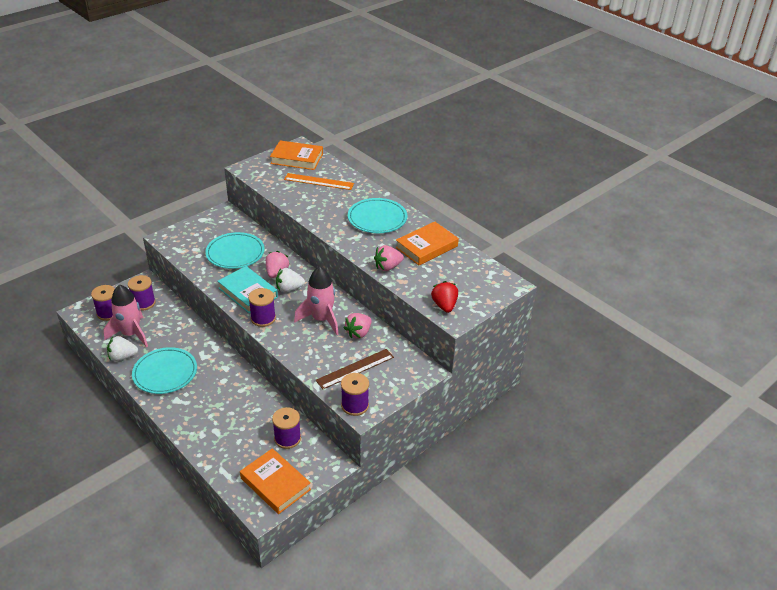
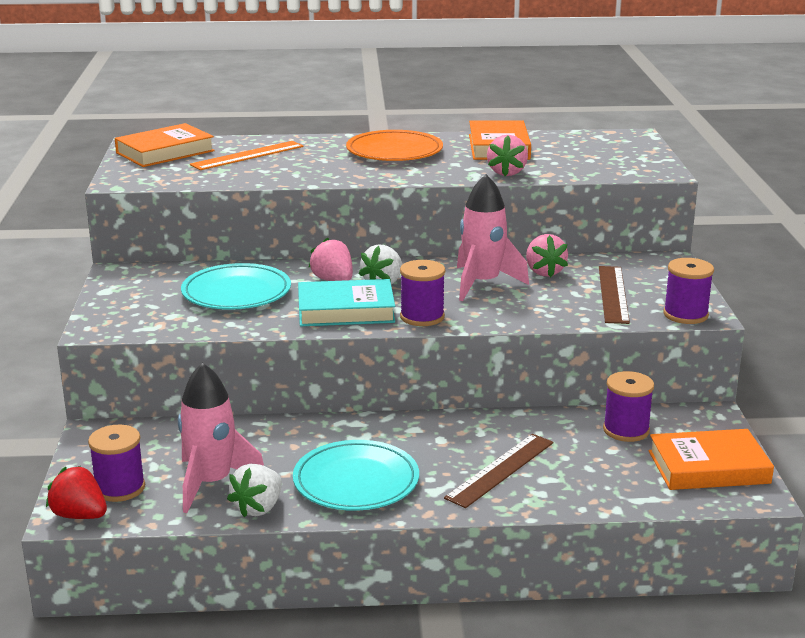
camera: 50 degrees left, 15 degrees down
purple spool [128,275,156,311] -> none
turquoise plate [348,198,407,233] -> orange plate [346,130,443,161]
red strawberry [431,281,458,313] -> red strawberry moved to [46,466,107,519]
none -> brown ruler [444,434,554,508]

